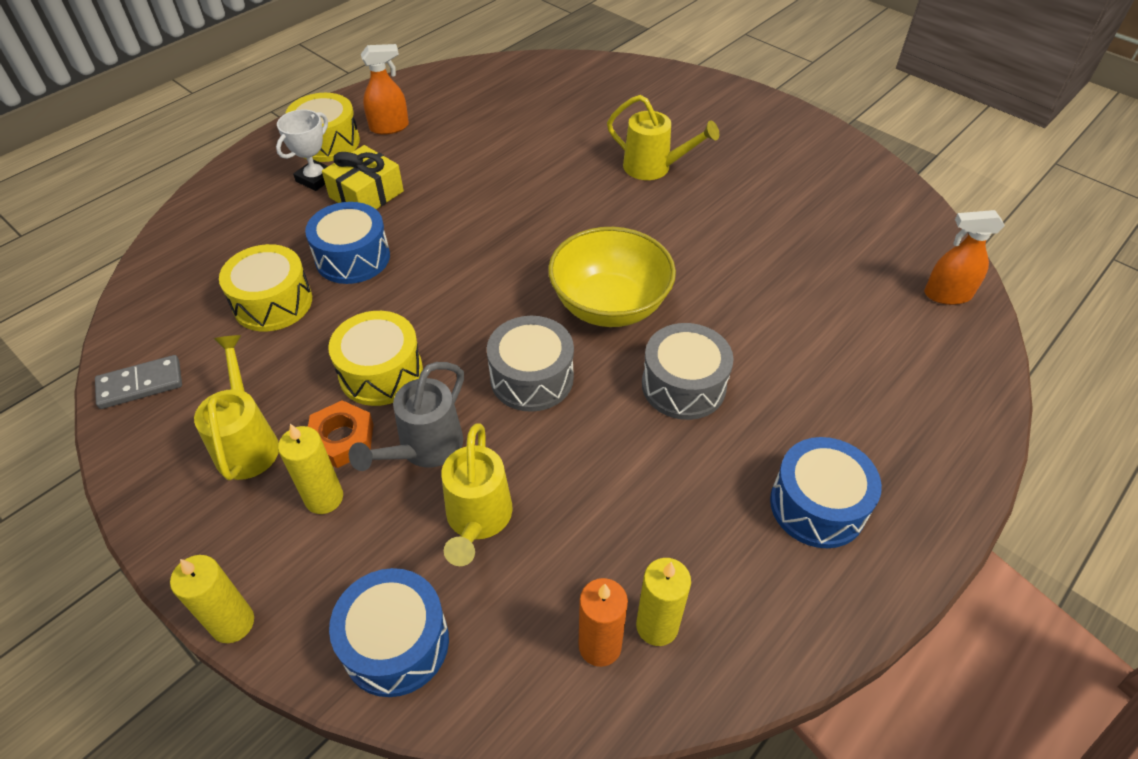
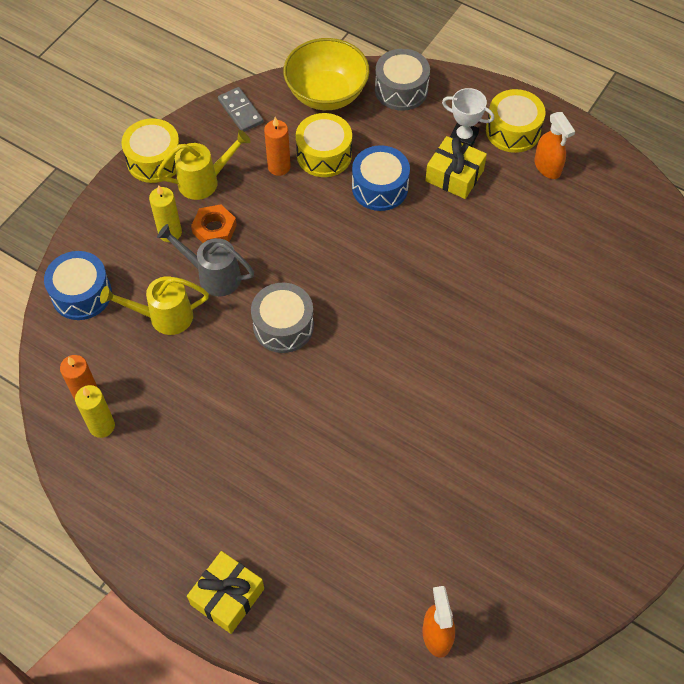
camera: 80 degrees right, 10 degrees up
yellow candle [170,555,254,643] -> none
yellow drum [328,311,423,406] -> yellow drum moved to [121,118,180,183]
yellow bowl [548,227,676,327] -> yellow bowl moved to [283,38,370,110]
yellow watering can [607,95,719,180] -> none
grey drum [642,323,734,420] -> grey drum moved to [375,49,430,111]
blue drum [770,437,882,548] -> none
none -> yellow gift [187,551,264,634]
none -> orange candle [264,117,291,176]

